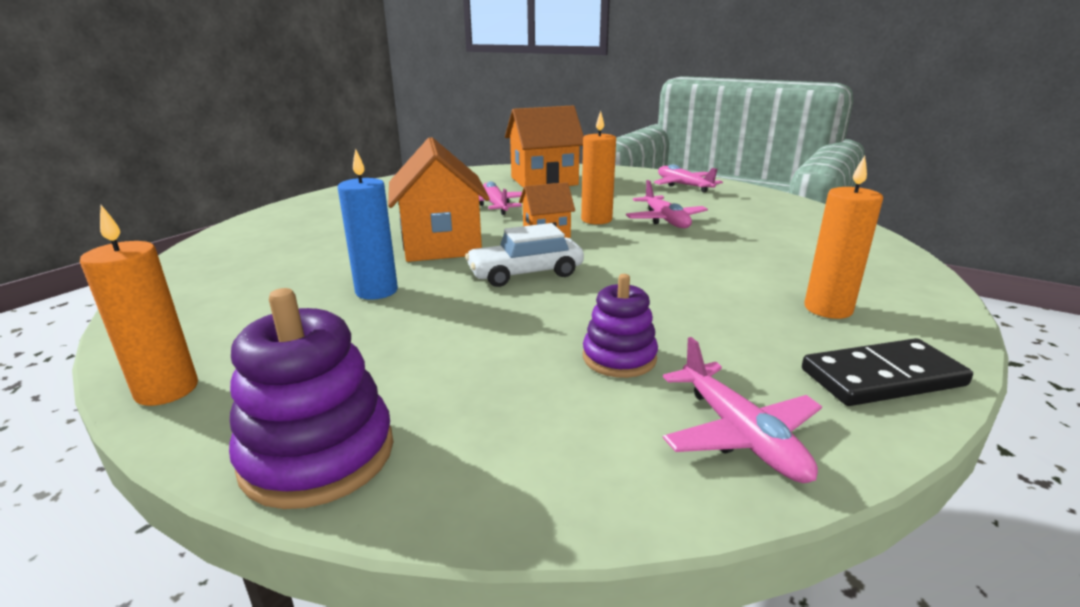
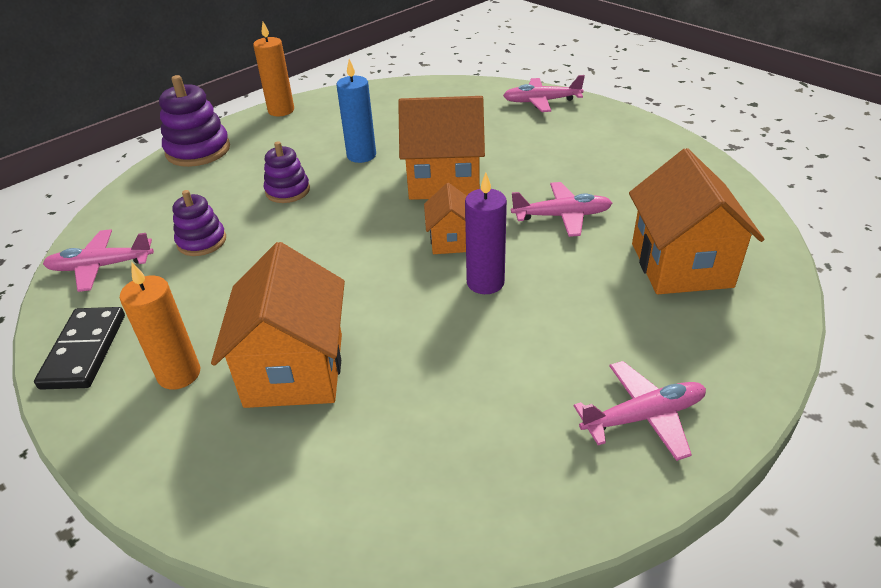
camera: 105 degrees right, 15 degrees up
white car [465,223,584,287] -> none
orange candle [581,111,616,224] -> purple candle [465,172,507,294]
pink plane [626,180,708,228] -> pink plane moved to [503,75,585,112]
none -> orange house [211,242,345,408]
none -> purple stacking toy [264,141,310,203]

